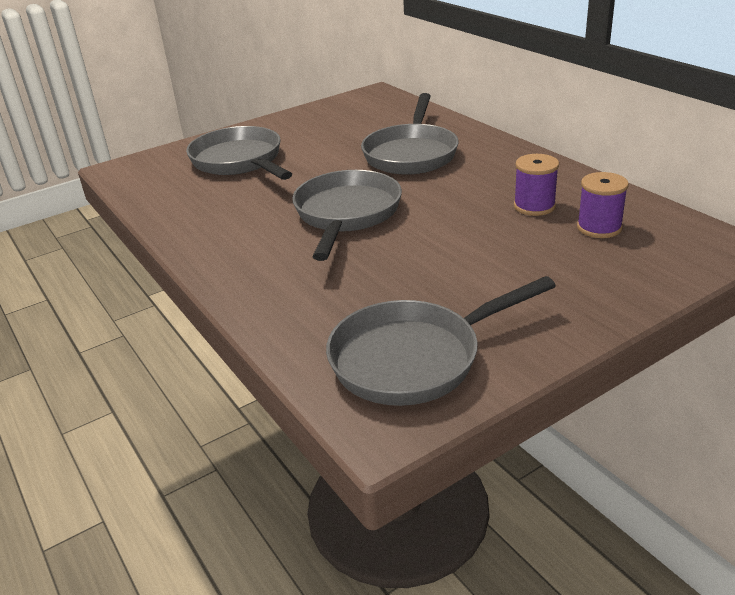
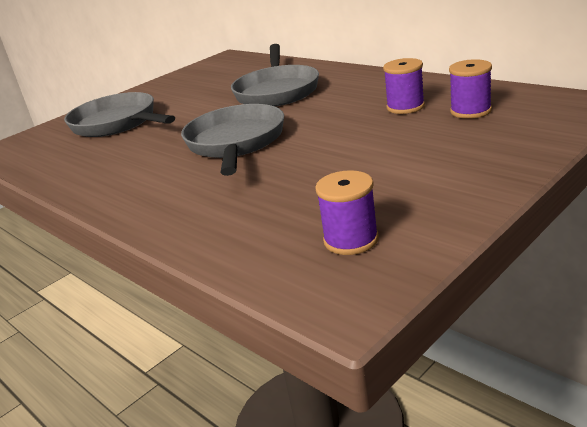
camera: 10 degrees left, 5 degrees down
grey pan [326,276,556,406] -> purple spool [315,170,379,255]

